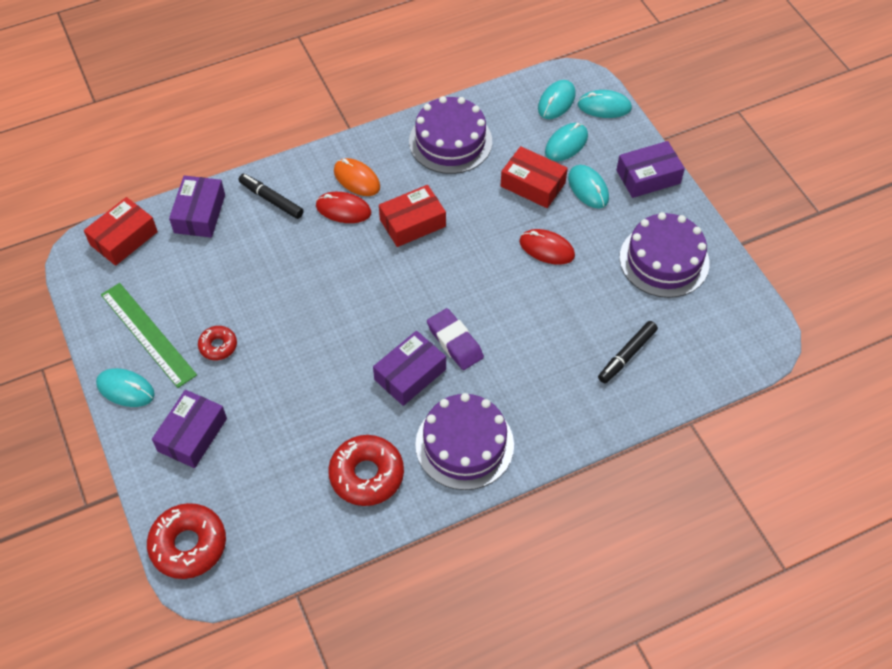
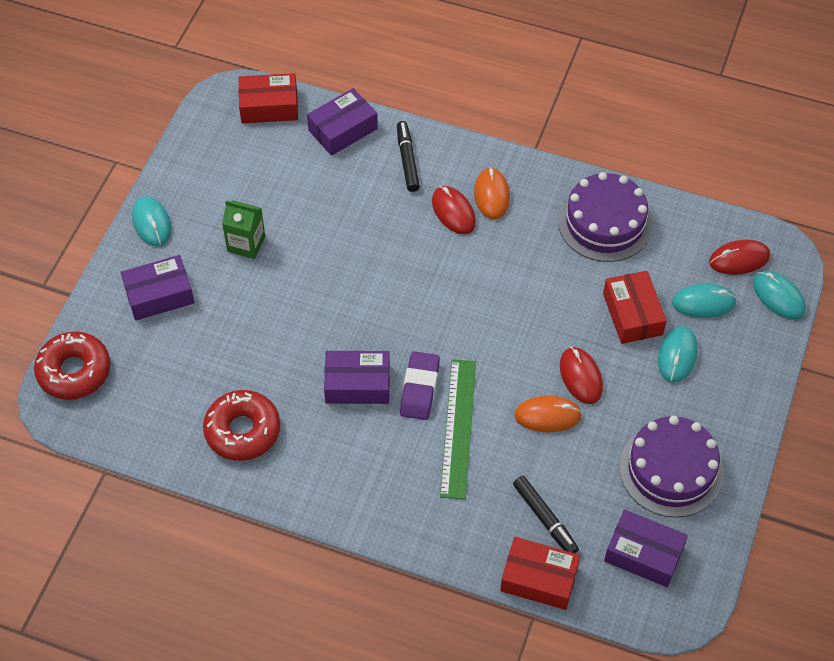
camera: 45 degrees right, 0 degrees up
green ruler [101,283,197,388] -> green ruler moved to [440,359,476,500]
red donut [198,326,237,360] -> green carton [222,200,265,259]
red box [379,185,446,247] -> red box moved to [500,537,580,610]
purple cake [415,393,514,490] -> none
turquoise mouse [538,80,576,119] -> red mouse [709,240,770,275]
black marker [598,321,658,383] -> black marker turned 120 degrees counterclockwise [513,476,579,554]
purple box [616,141,685,198] -> purple box moved to [604,509,688,587]
none -> orange mouse [514,396,582,432]

